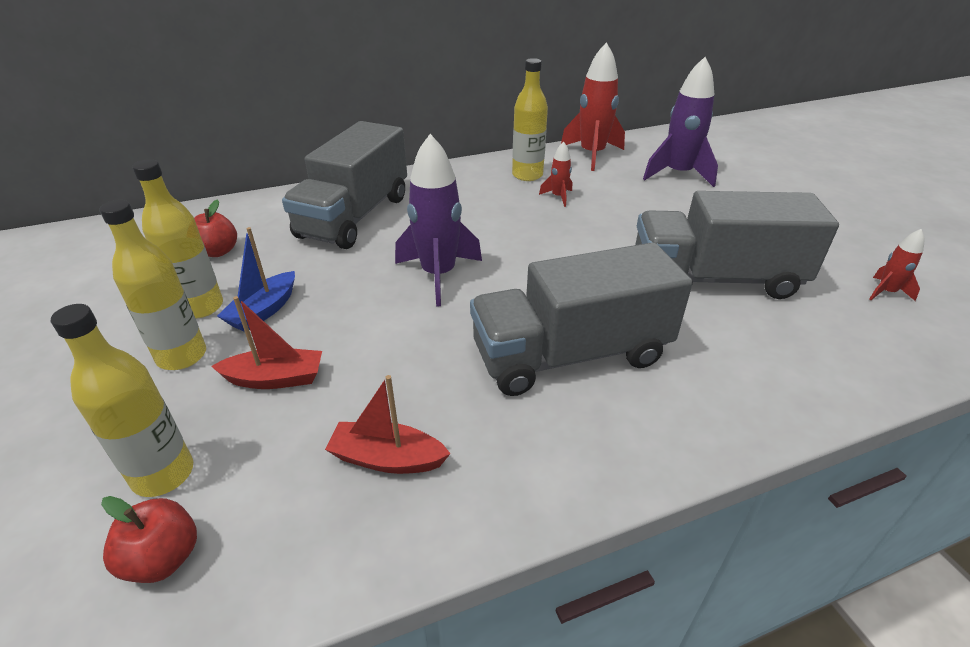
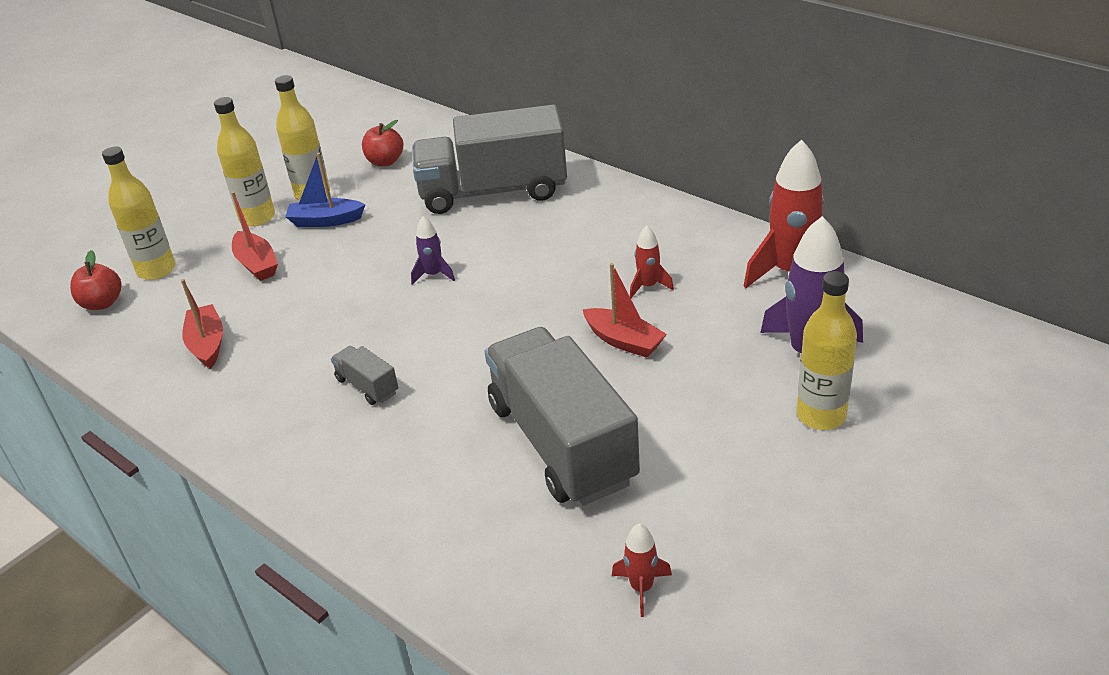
camera: 65 degrees right, 0 degrees up
purple rocket [395,134,482,306] -> purple rocket [411,216,455,285], size x0.49
grey truck [470,242,693,396] -> grey truck [331,346,398,405], size x0.40
yellow bottle [512,58,548,181] -> yellow bottle moved to [797,271,857,430]
none -> red boat [582,263,667,358]

